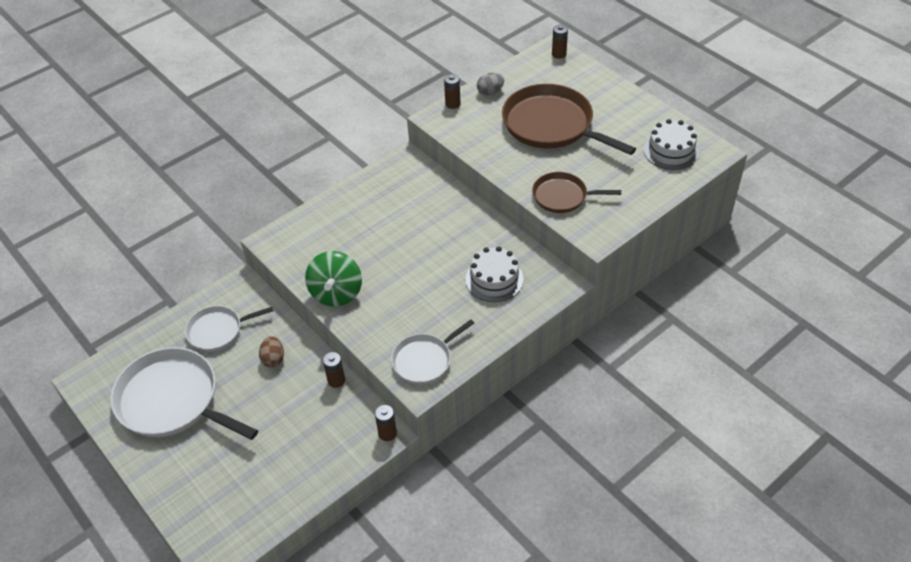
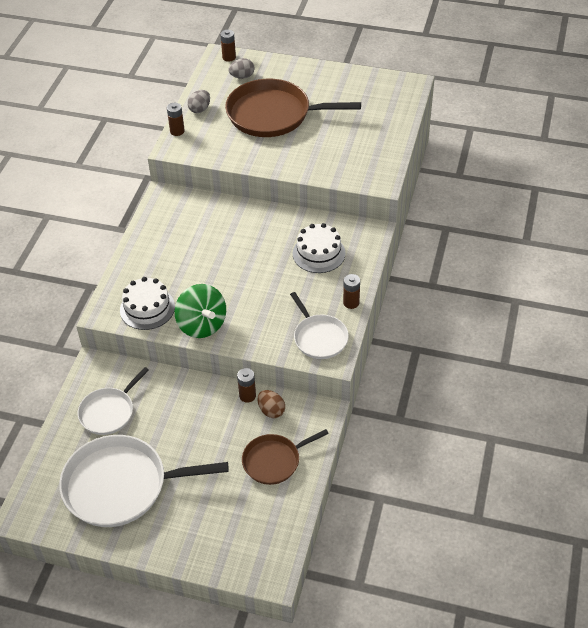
camera: 35 degrees left, 0 degrees up
brown egg [259,336,284,367] -> brown egg moved to [258,390,285,418]
brown battery [375,405,397,441] -> brown battery moved to [343,274,360,309]
white pan [391,319,475,384] -> white pan turned 45 degrees counterclockwise [290,292,349,359]
brown pan [532,172,621,213] -> brown pan moved to [242,429,329,485]
white cake [644,119,699,170] -> white cake moved to [120,277,175,330]
none -> grey egg [228,58,254,79]

